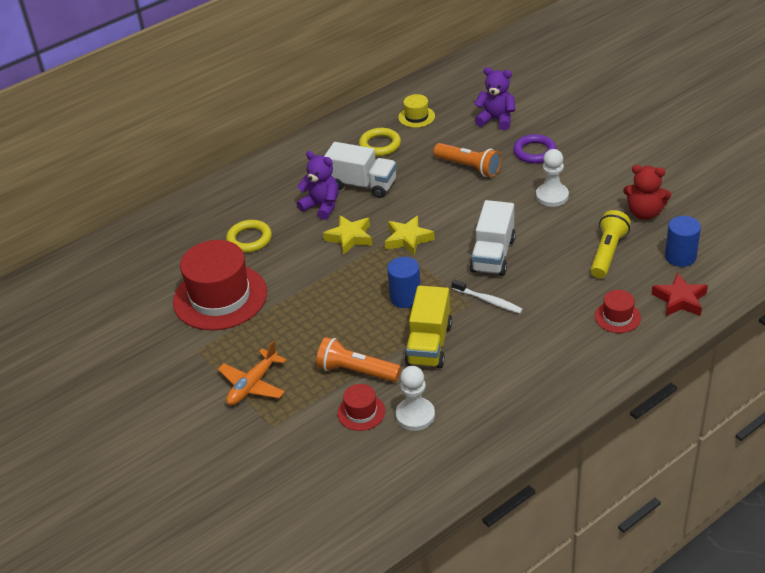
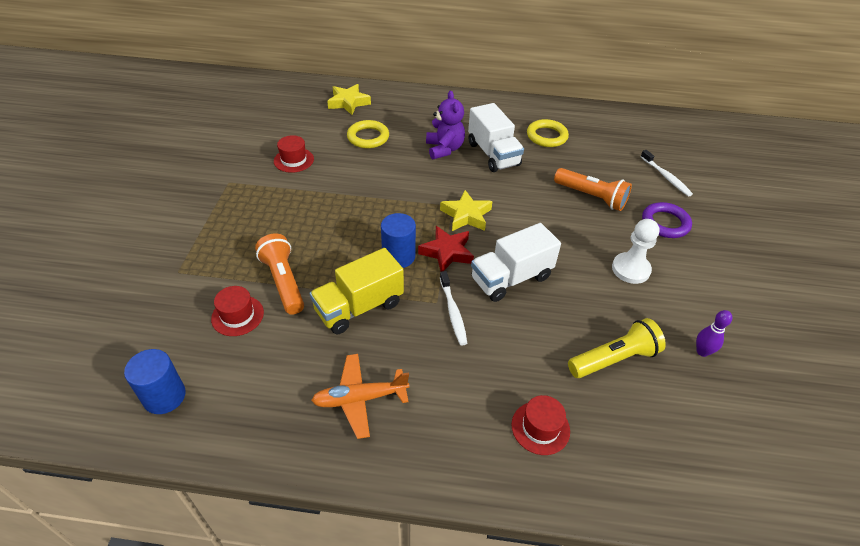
camera: 40 degrees right, 5 degrees up
red hat [173,240,267,330] -> red hat [274,135,314,173], size x0.46
orange plane [218,341,286,405] -> orange plane moved to [311,354,409,439]
yellow star [323,215,372,255] -> yellow star moved to [327,84,371,115]
white pawn [395,366,435,431] -> none
yellow hat [398,94,435,128] -> none
orange flashlight [434,143,502,177] -> orange flashlight turned 45 degrees counterclockwise [554,168,632,211]
purple teddy bear [474,67,515,130] -> white toothbrush [640,150,693,197]
red teddy bear [623,165,671,220] -> purple bowling pin [696,310,732,357]
red star [652,273,708,316] -> red star moved to [418,226,474,272]
blue cylinder [665,216,701,267] -> blue cylinder moved to [124,349,186,414]

